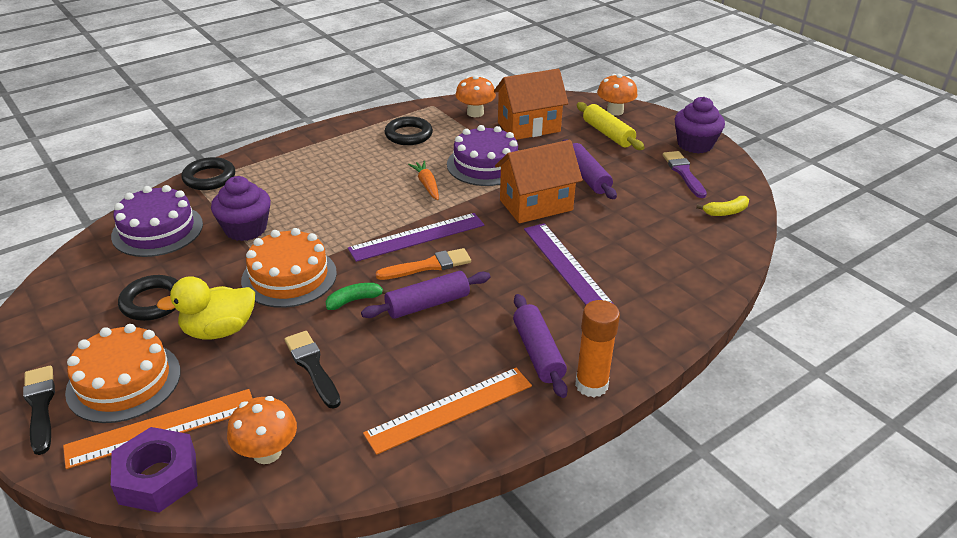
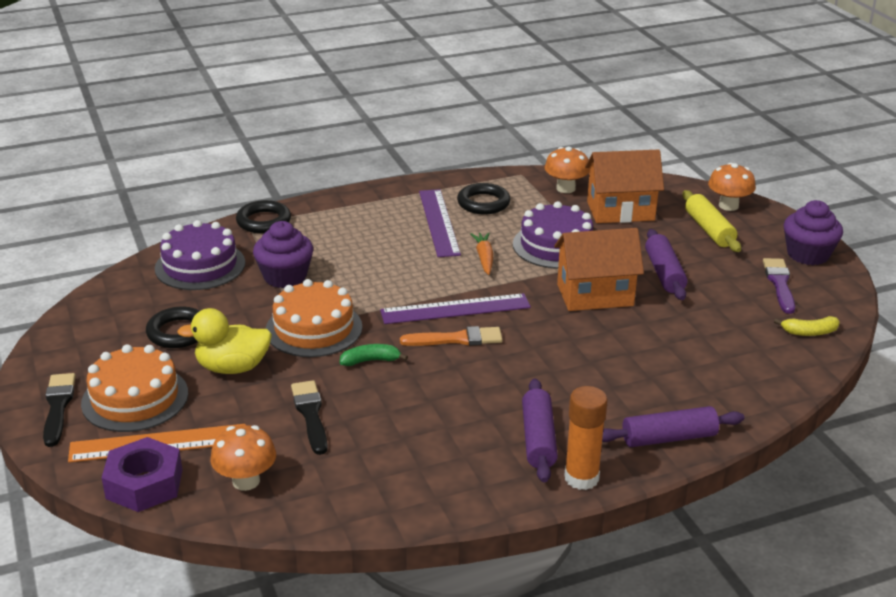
camera: 15 degrees right, 5 degrees down
purple rolling pin [361,271,490,319] -> purple rolling pin moved to [602,406,744,447]
orange ruler [363,368,532,455] -> none
purple ruler [524,223,614,305] -> purple ruler moved to [419,189,461,257]

